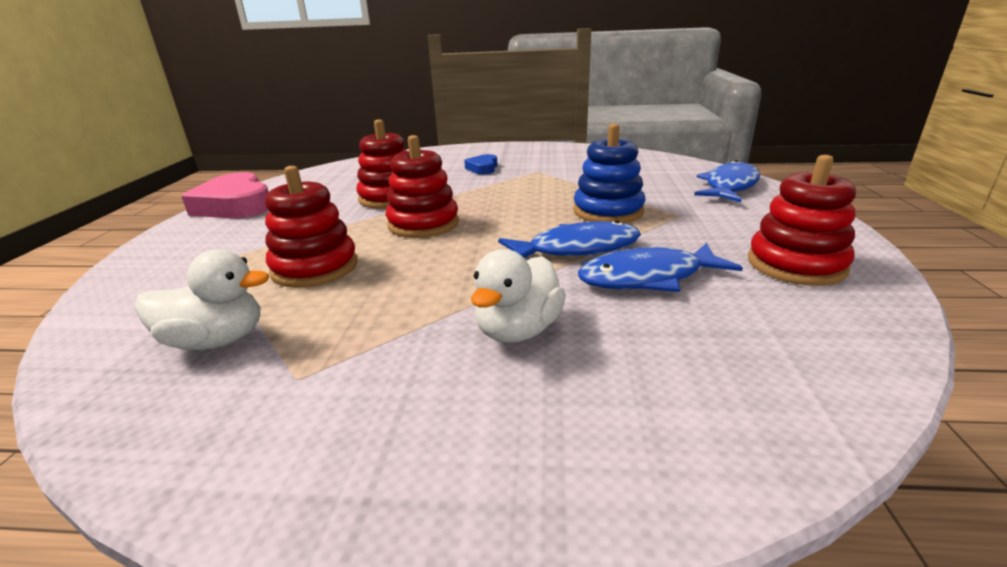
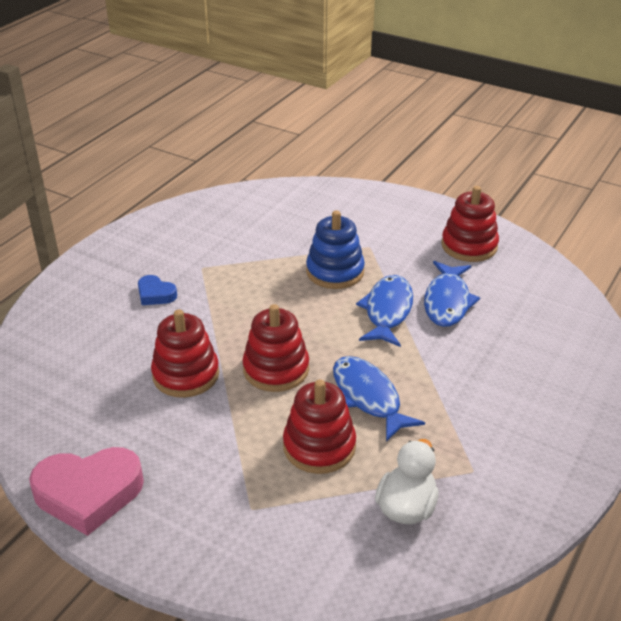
camera: 65 degrees left, 10 degrees up
white duck [471,249,566,343] -> none
blue fish [694,160,760,202] -> blue fish moved to [333,356,425,442]

